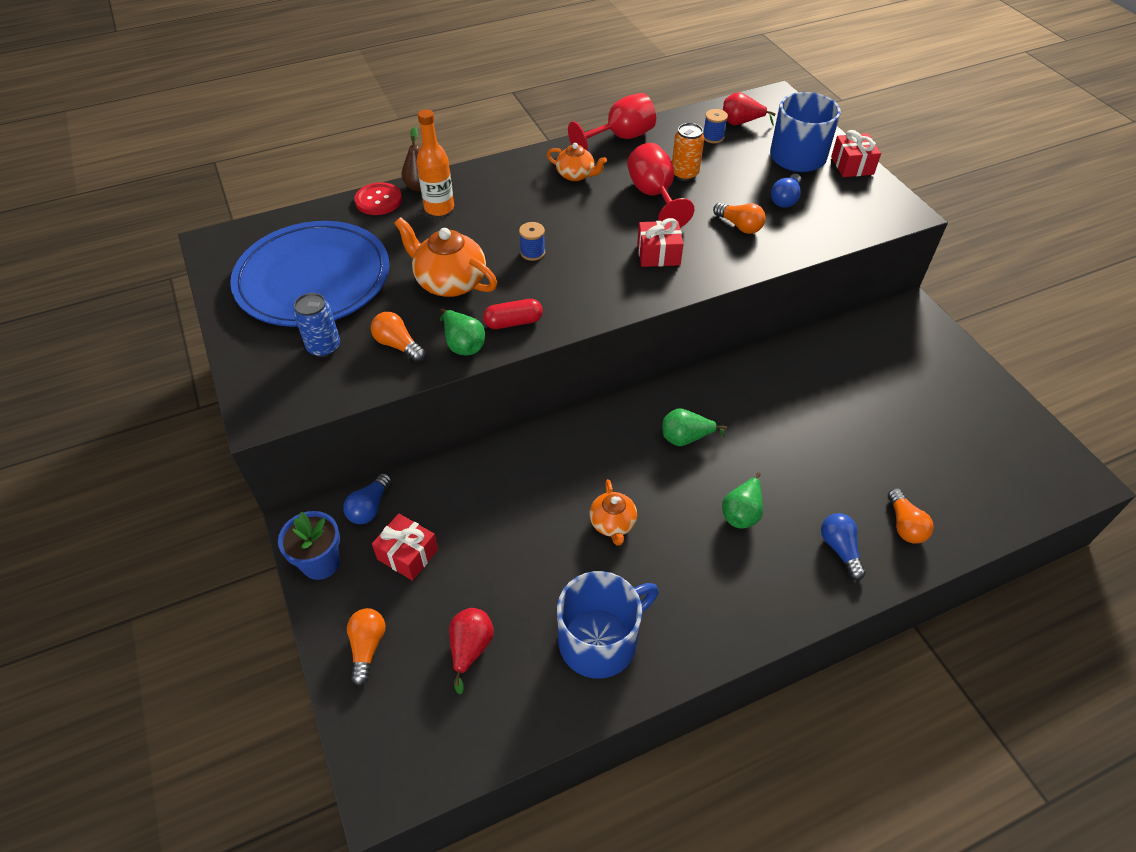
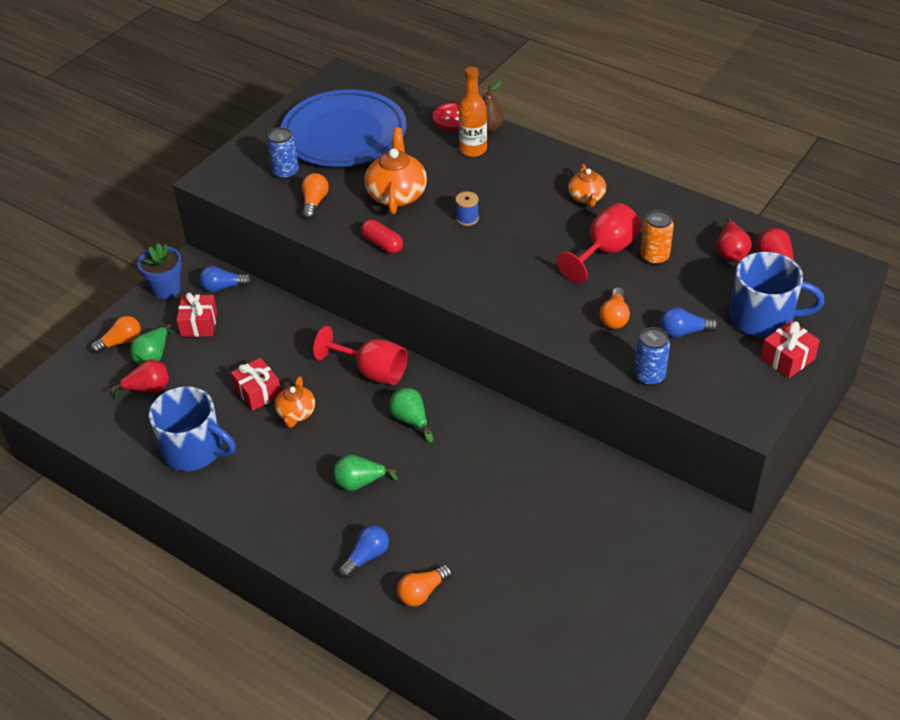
camera: 60 degrees right, 5 degrees down
green pear [440,308,485,355] -> green pear moved to [130,324,173,365]
red goblet [568,93,656,151] -> red goblet moved to [313,326,407,385]
orange teapot [589,479,637,546] -> orange teapot turned 45 degrees counterclockwise [275,376,315,428]
red gift [637,218,683,267] -> red gift moved to [231,358,281,411]
blue spool [703,109,728,143] -> red pear [717,218,752,262]
none -> blue can [634,327,670,386]

